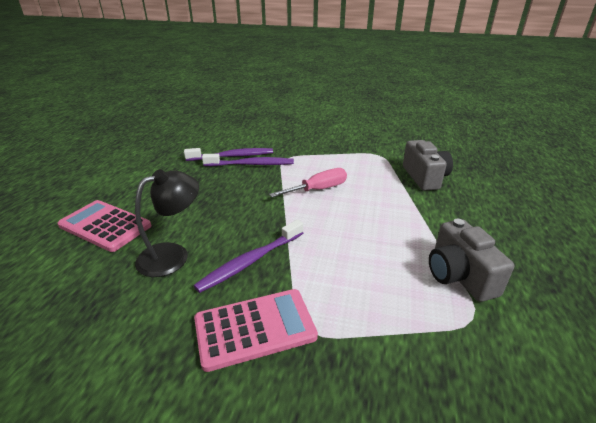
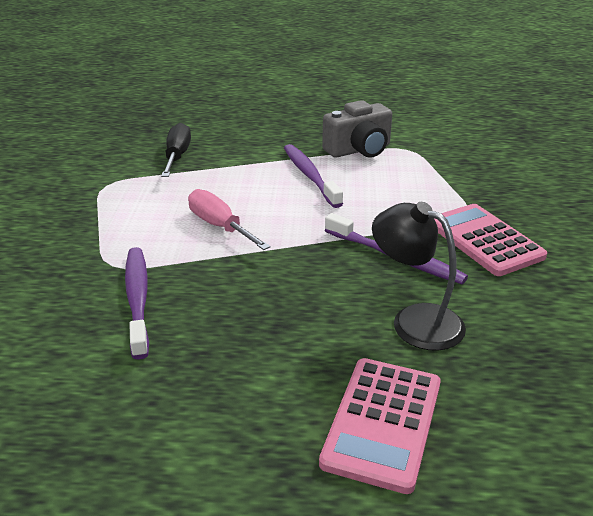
camera: 100 degrees left, 0 degrees up
purple toothbrush [184,148,273,161] -> purple toothbrush moved to [284,144,343,208]
grey camera [403,140,453,191] -> black screwdriver [161,123,191,177]

